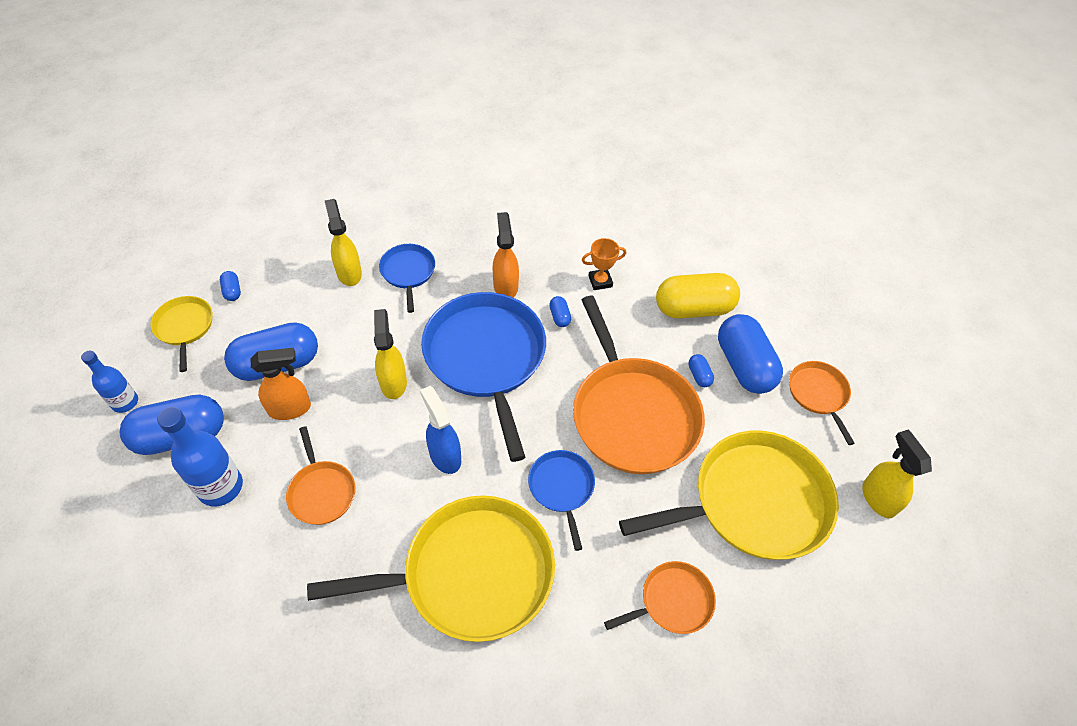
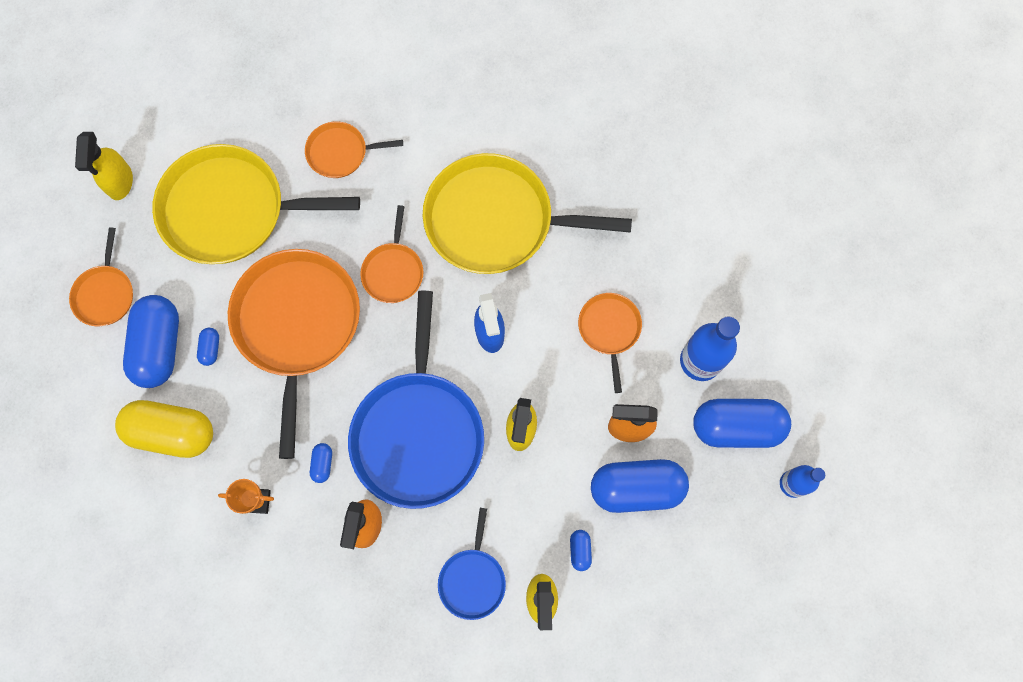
camera: 160 degrees left, 20 degrees up
yellow pan [150,296,213,372] -> none
blue capsule [220,271,241,301] -> blue capsule moved to [570,530,592,571]
blue pan [528,450,595,551] -> orange pan [360,205,423,303]

